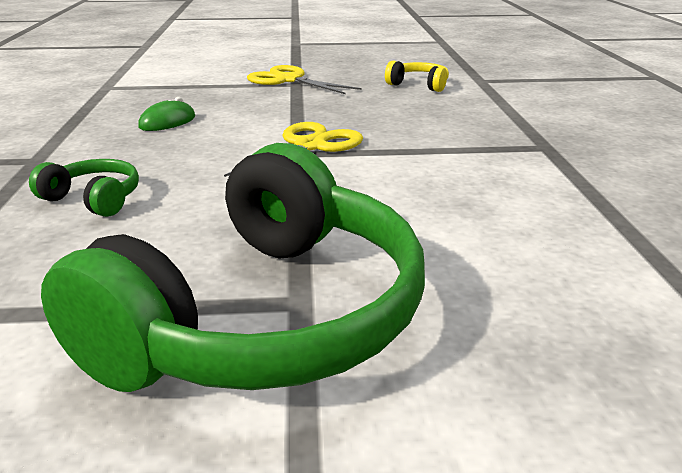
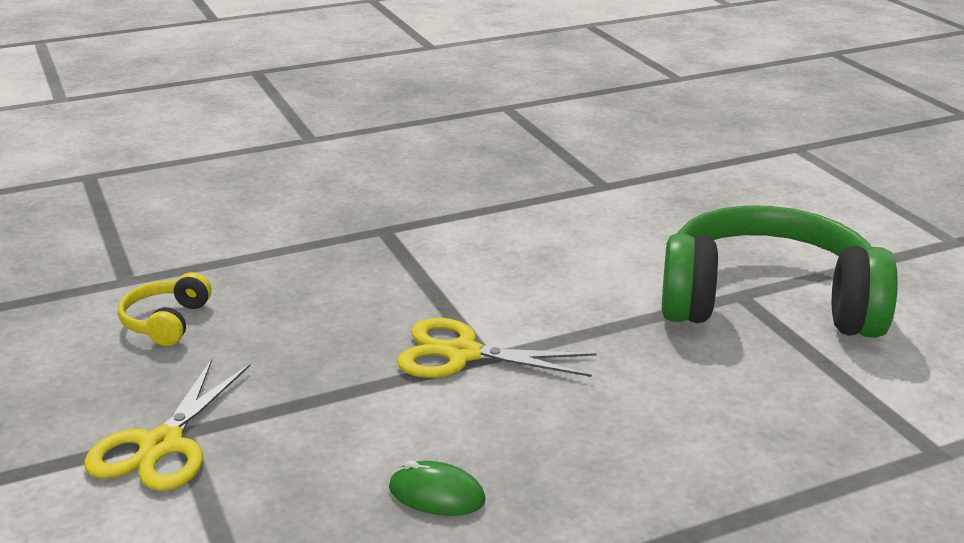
camera: 110 degrees left, 0 degrees up
green headphones [29,159,139,217] -> none

